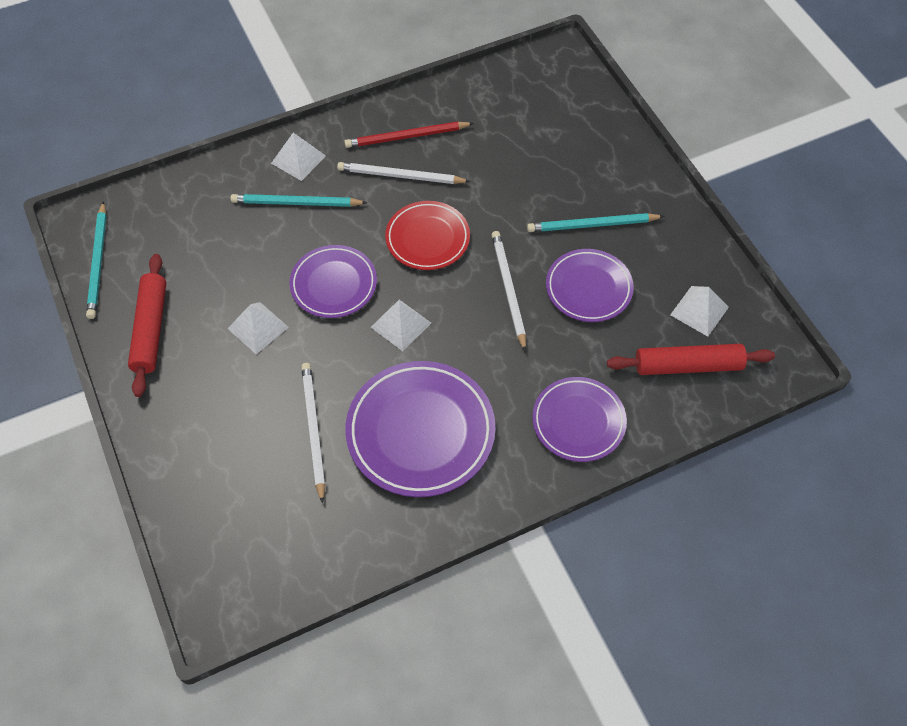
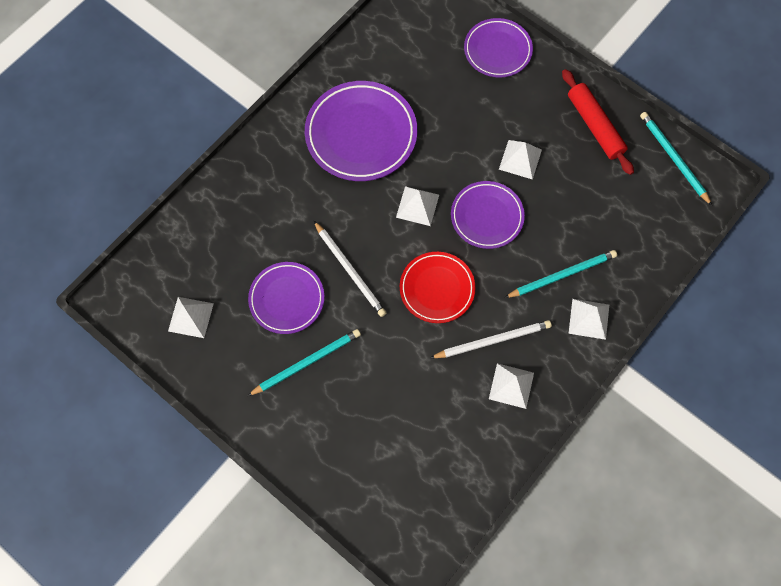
camera: 155 degrees right, 10 degrees up
white pencil [301,363,325,504] -> none
red pencil [344,122,474,148] -> white pyramid [489,363,534,409]
purple plate [532,377,627,462] -> purple plate moved to [464,18,533,78]
red rolling pin [607,344,775,375] -> none

